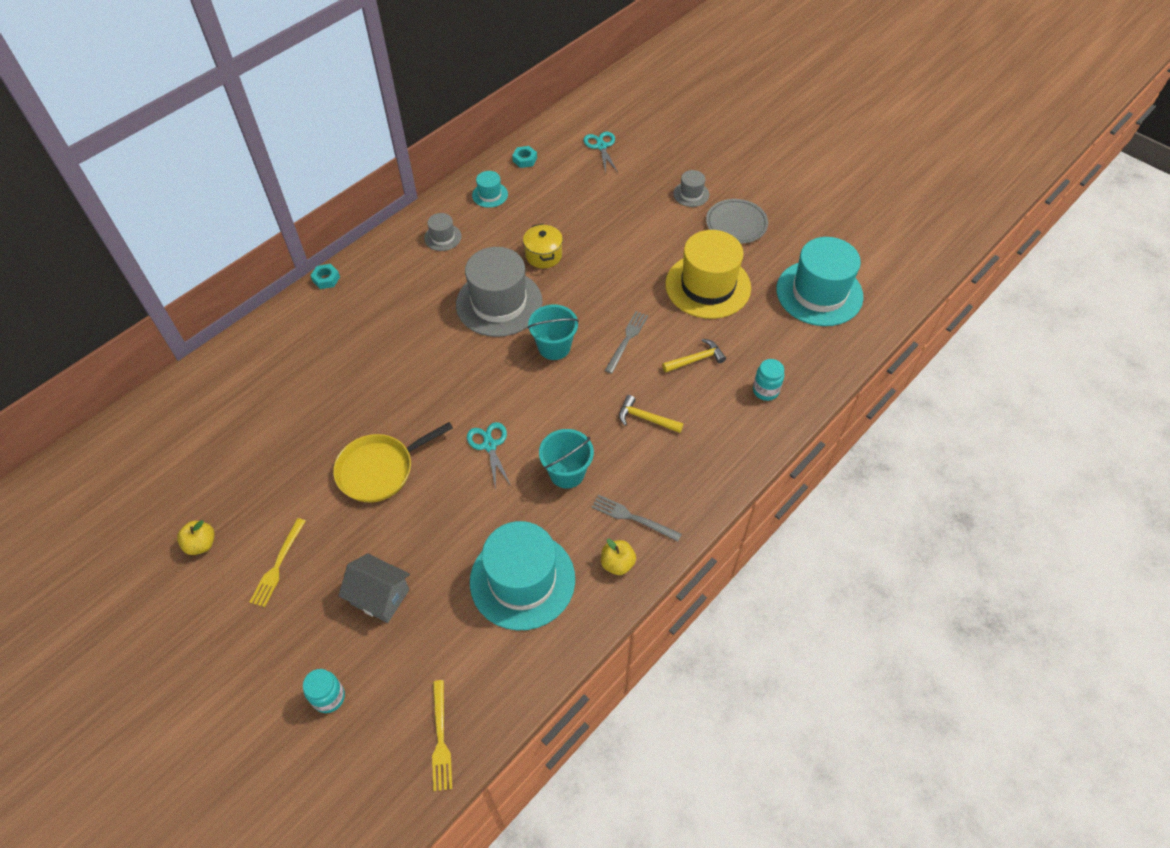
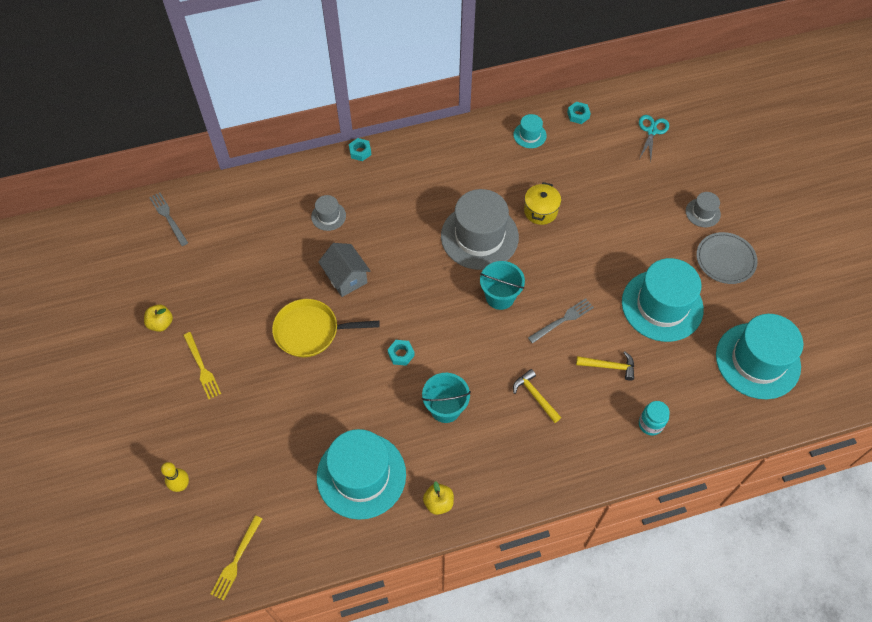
camera: 30 degrees right, 5 degrees up
yellow fork [250,518,305,607] -> yellow fork turned 75 degrees counterclockwise [183,332,221,399]
turquoise jar [303,669,345,713] -> yellow bowling pin [161,462,189,492]
grey house [338,553,410,623] -> grey house moved to [318,243,371,297]
grey hat [424,213,462,251] -> grey hat moved to [311,195,346,231]
turquoise scissors [467,422,511,490] -> turquoise nut [388,340,415,366]
grey fork [591,495,682,542] -> grey fork moved to [149,192,188,246]
yellow hat [665,230,751,319] -> turquoise hat [622,258,704,342]

